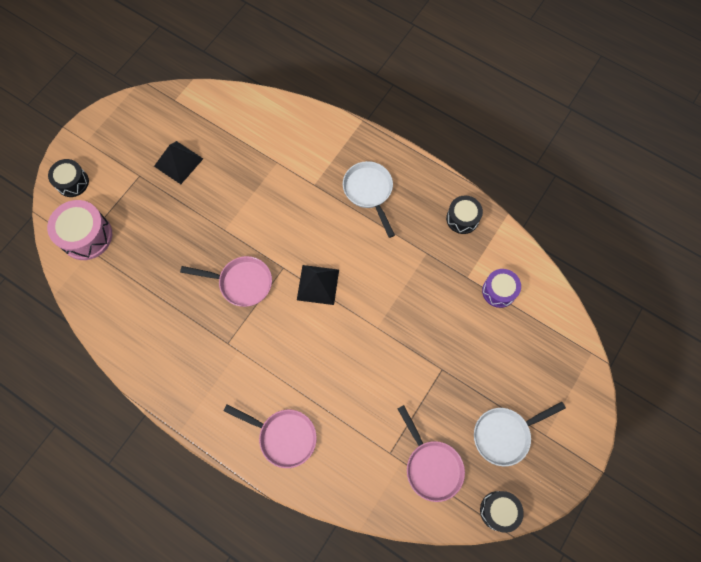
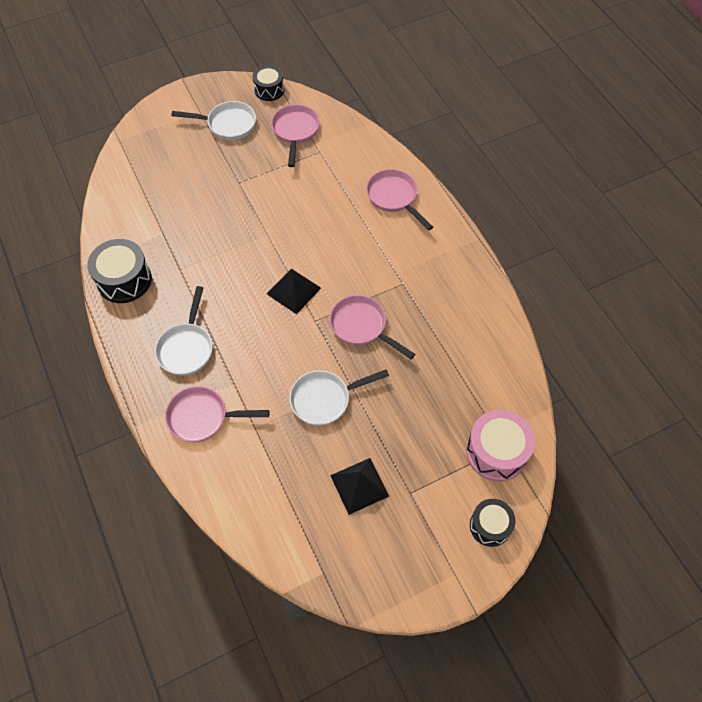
camera: 150 degrees left, 10 degrees down
black drum [446,196,483,234] -> black drum [87,239,152,303], size x1.55
purple drum [482,269,521,308] -> none
none -> pink pan [165,386,270,442]
none -> white pan [289,369,389,426]

